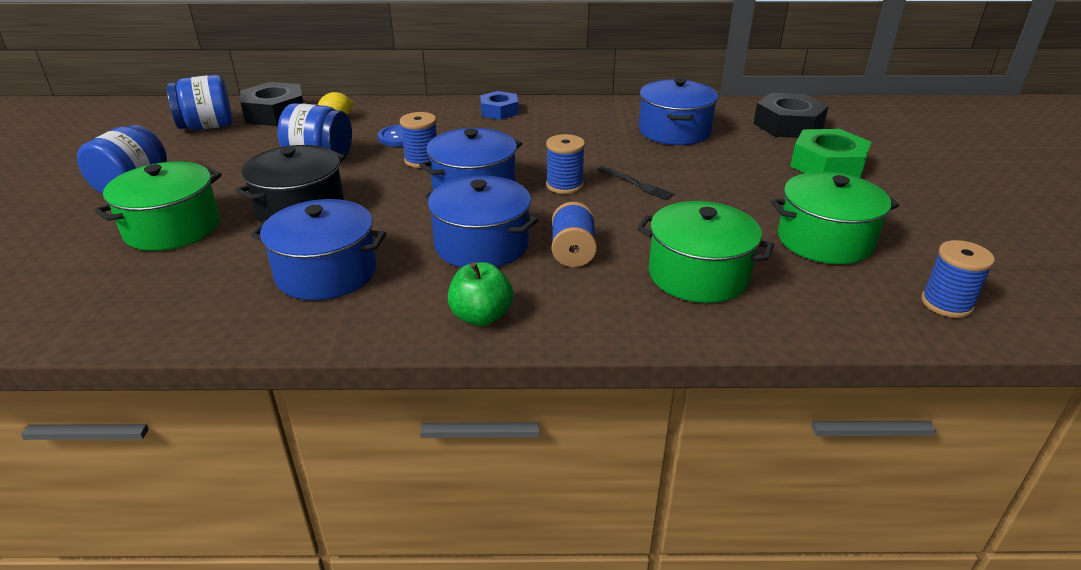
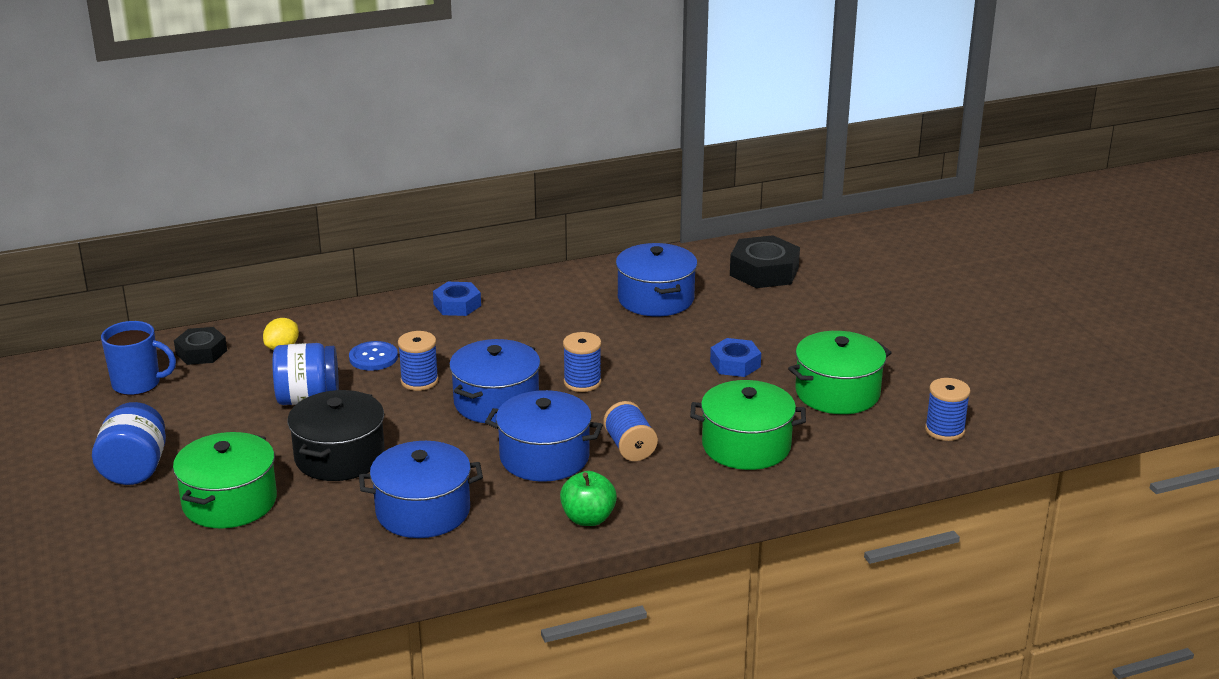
camera: 20 degrees left, 5 degrees down
blue jar [166,75,232,130] -> blue mug [101,321,176,395]
black nut [240,82,304,126] -> black nut [174,327,227,365], size x0.64
black fork [598,167,675,200] -> none
green nut [790,129,871,178] -> none
none -> blue nut [710,338,761,377]

